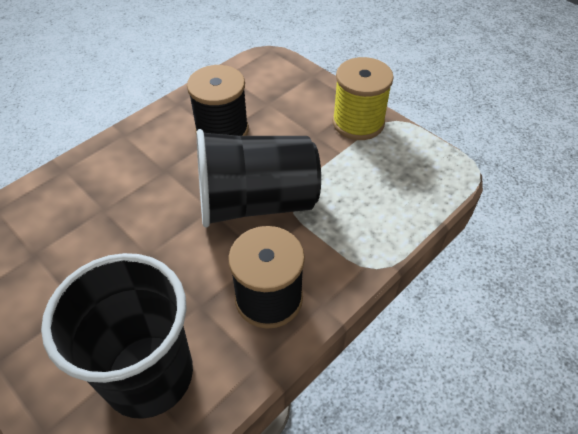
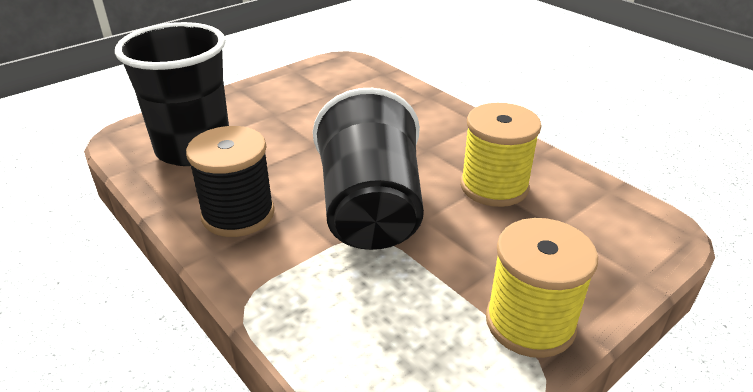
camera: 95 degrees right, 15 degrees down
black spool [187,65,249,137] -> yellow spool [460,103,542,207]

